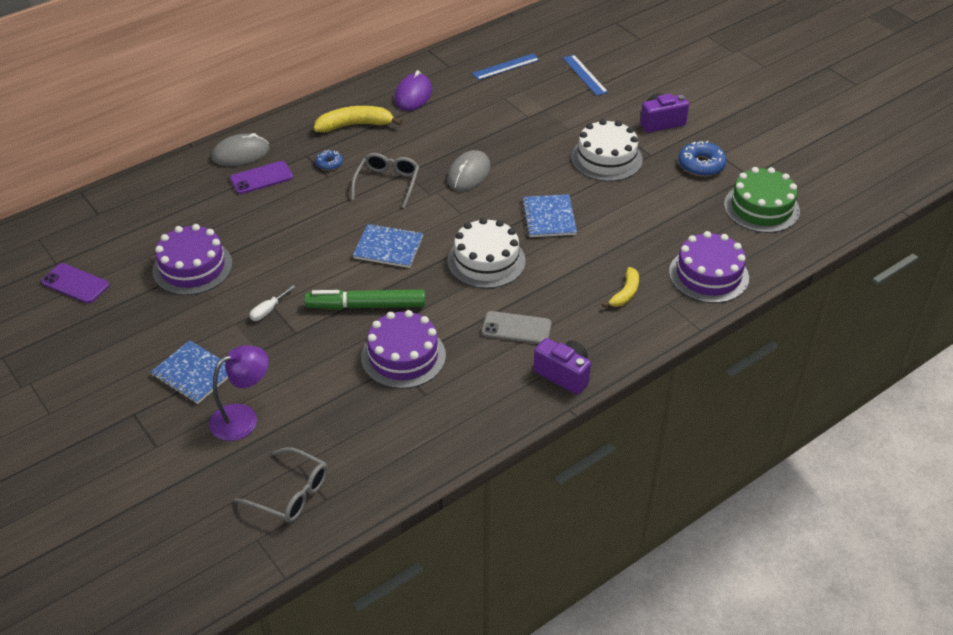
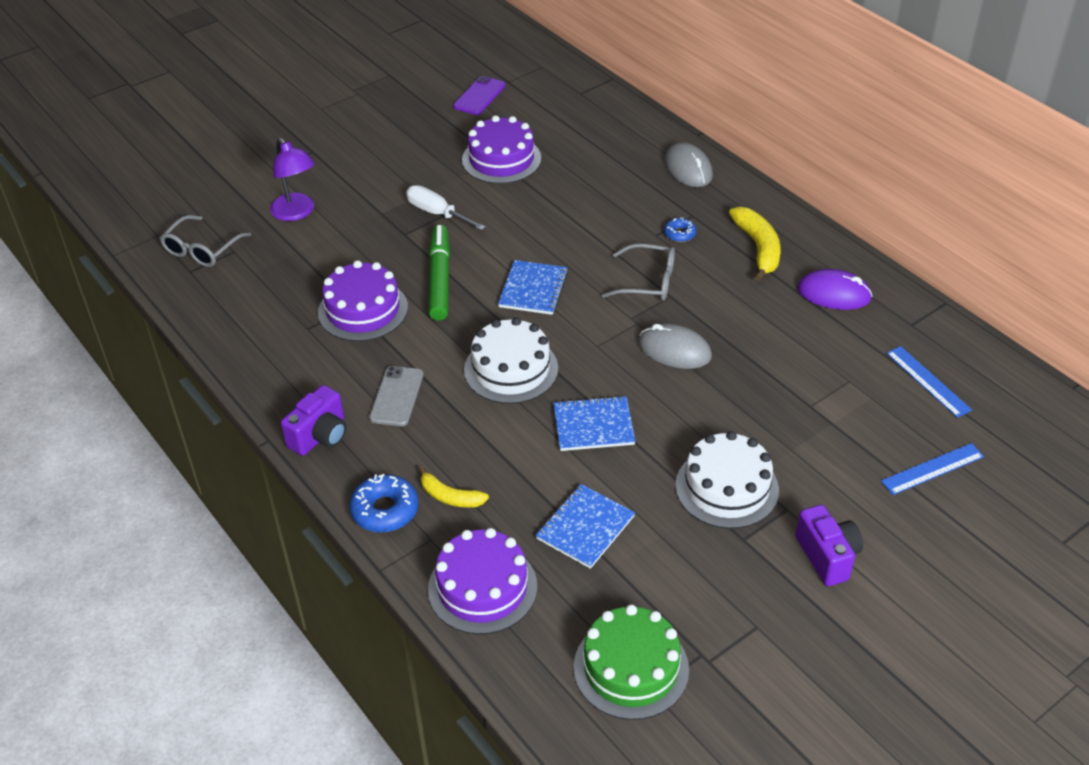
camera: 90 degrees right, 0 degrees up
blue notebook [151,340,228,404] -> blue notebook moved to [535,484,635,569]
purple phone [230,161,293,194] -> none
white screwdriver [249,285,296,321] -> white screwdriver [406,185,486,230], size x1.63
blue donut [678,141,726,177] -> blue donut moved to [349,474,418,532]

